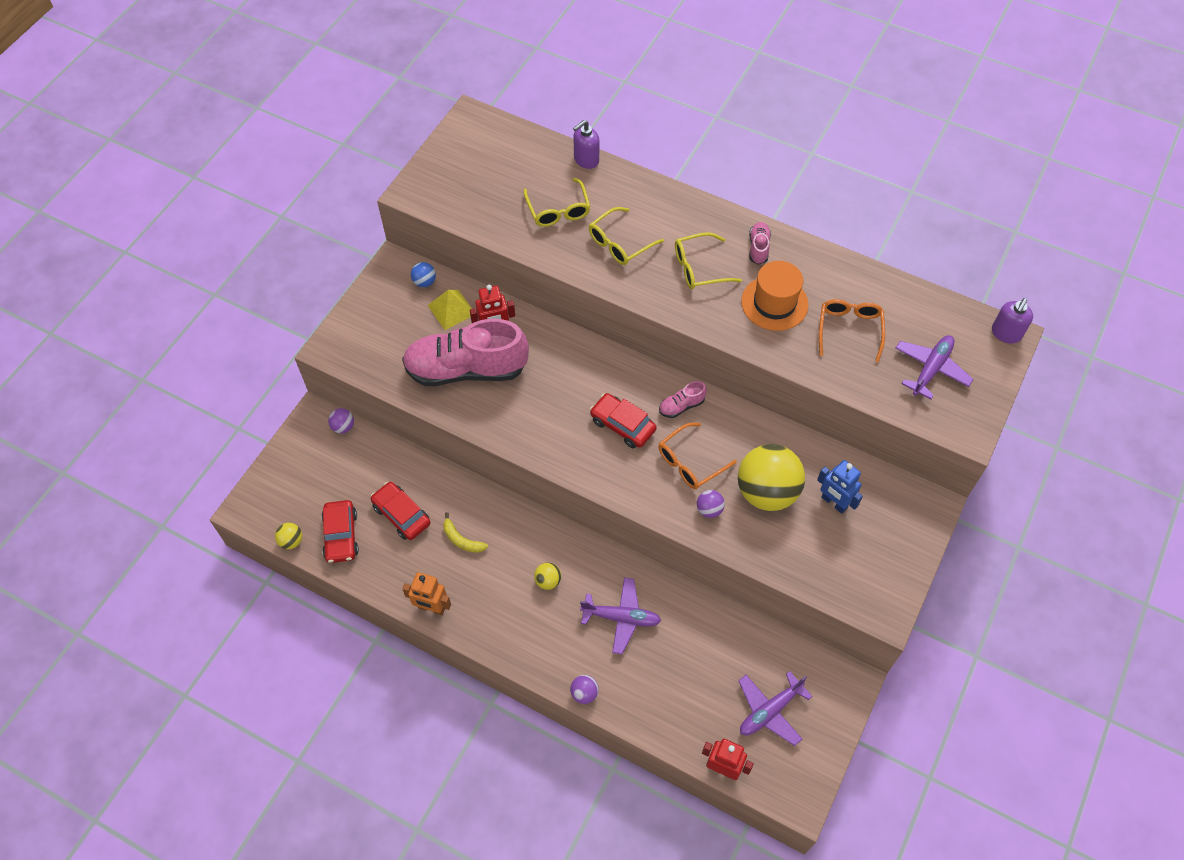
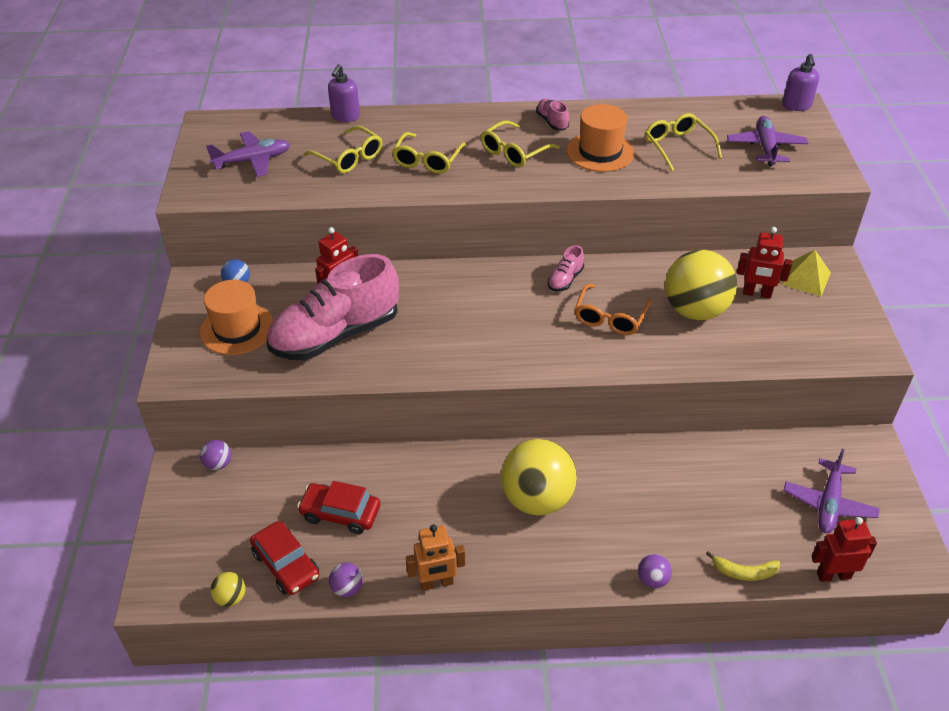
camera: 30 degrees left, 15 degrees down
yellow pyramid [428,290,472,330] -> yellow pyramid moved to [781,250,831,296]
yellow banana [443,512,488,553] -> yellow banana moved to [706,551,780,581]
yellow ball [534,563,561,590] -> yellow ball [501,439,577,515], size x2.38
purple plane [580,577,661,654] -> purple plane moved to [206,131,290,177]
red car [590,393,657,448] -> none
purple ball [697,490,725,518] -> purple ball moved to [329,563,363,597]
blue robot [817,460,863,513] -> red robot [737,227,792,299]
orange glasses [819,299,885,362] -> yellow glasses [645,113,722,172]
none -> orange hat [200,280,273,355]

